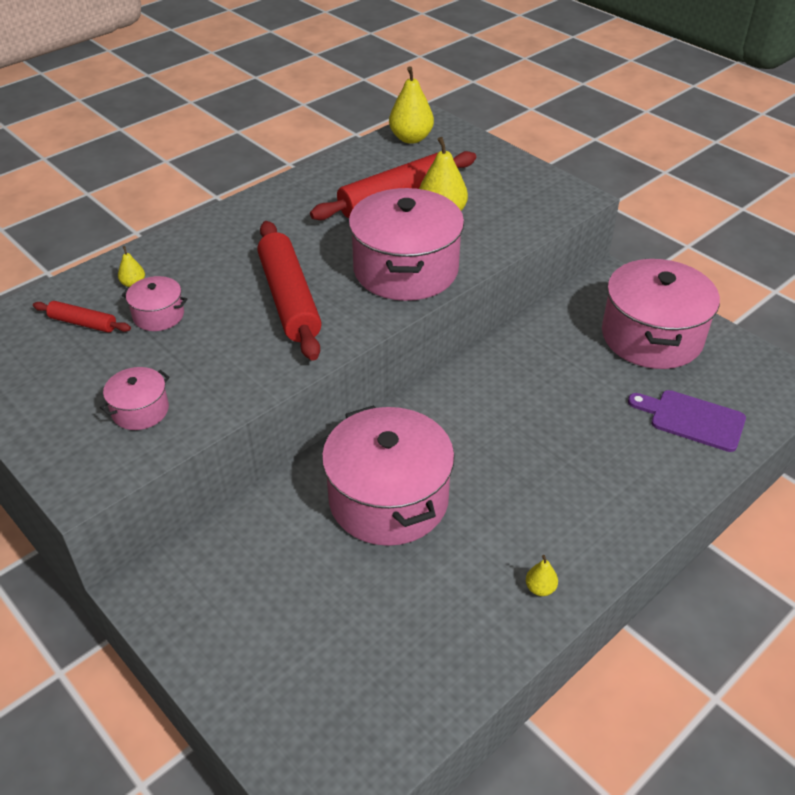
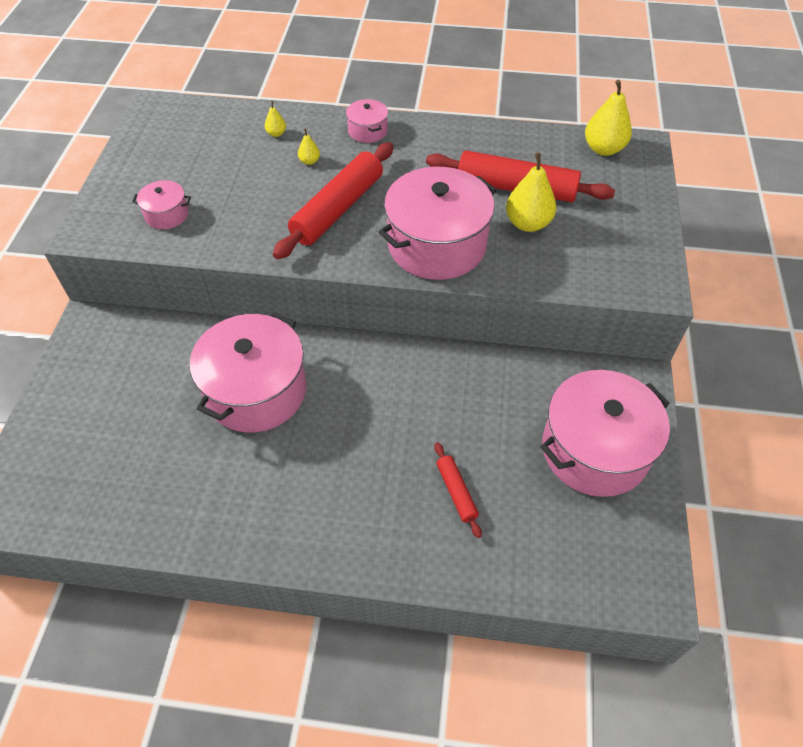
camera: 50 degrees right, 10 degrees up
red rolling pin [33,301,131,333] -> red rolling pin moved to [434,442,482,538]
pink pot [122,276,187,331] -> pink pot moved to [346,99,388,143]
yellow pear [526,555,558,596] -> yellow pear moved to [298,129,320,165]
purple cutting board [628,390,746,452] -> none

